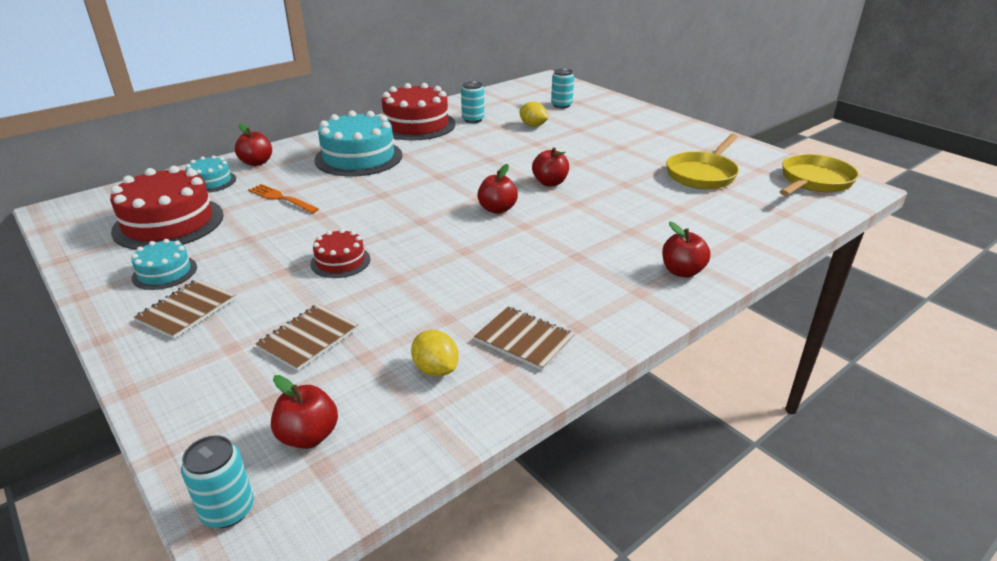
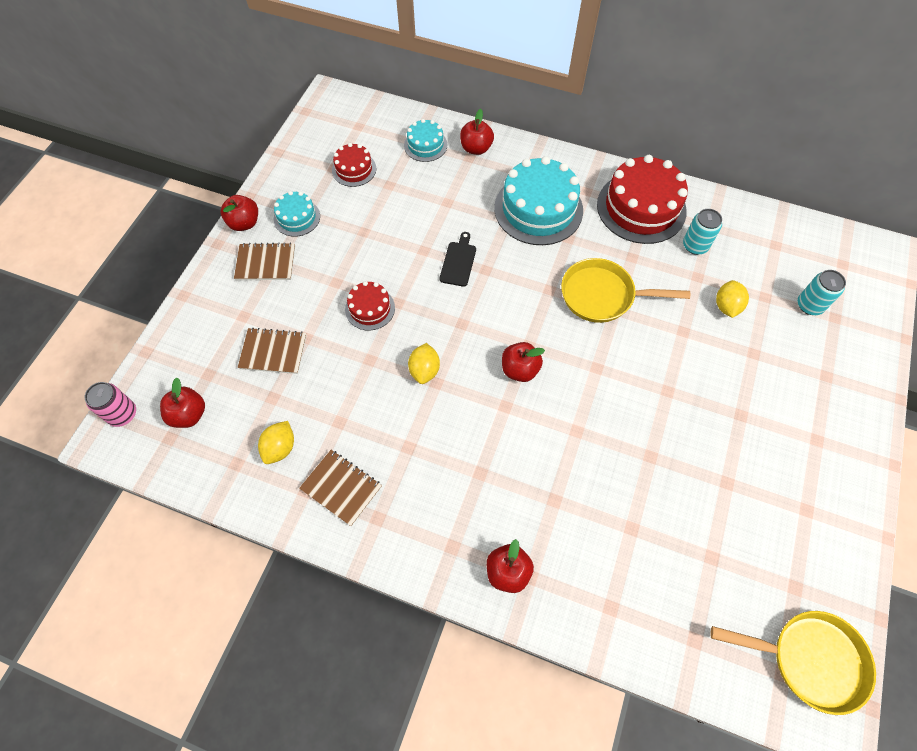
camera: 60 degrees right, 30 degrees up
red cake [110,166,224,250] -> red cake [332,143,376,187], size x0.52
turquoise can [181,435,254,528] -> pink can [85,382,136,427]
orange fork [248,184,319,213] -> none
brown notebook [474,307,575,371] -> brown notebook turned 60 degrees counterclockwise [299,450,382,526]
red apple [532,147,569,186] -> red apple moved to [221,195,258,231]
yellow pan [666,134,739,189] -> yellow pan moved to [561,258,690,323]
none -> yellow lemon [408,343,440,384]
none -> black cutting board [439,232,476,287]

